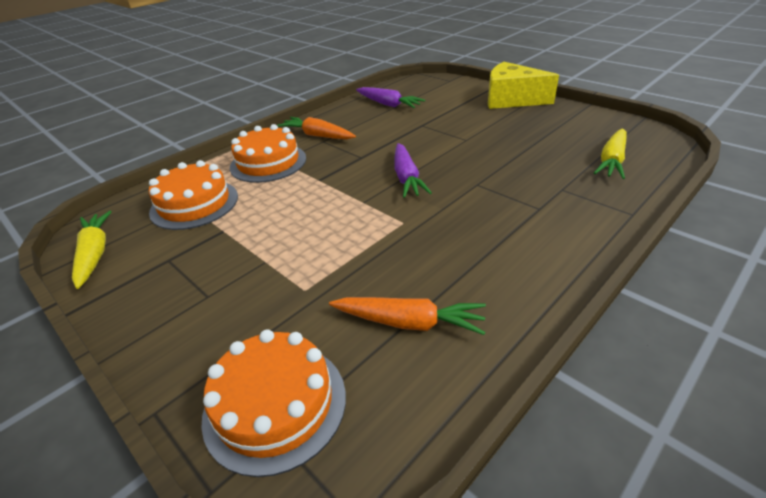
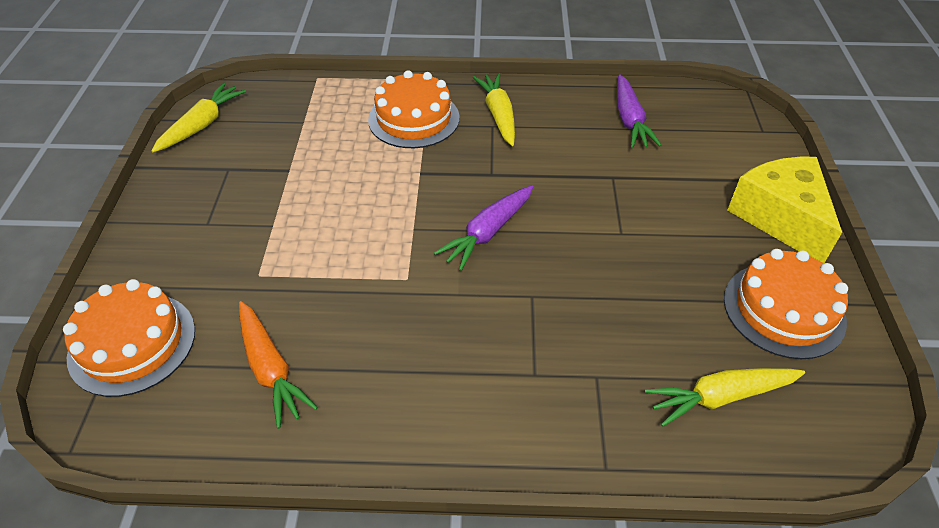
camera: 45 degrees right, 10 degrees up
orange cake [149,160,238,230] -> orange cake moved to [724,249,848,359]
orange carrot [277,117,356,139] -> yellow carrot [473,73,515,146]

